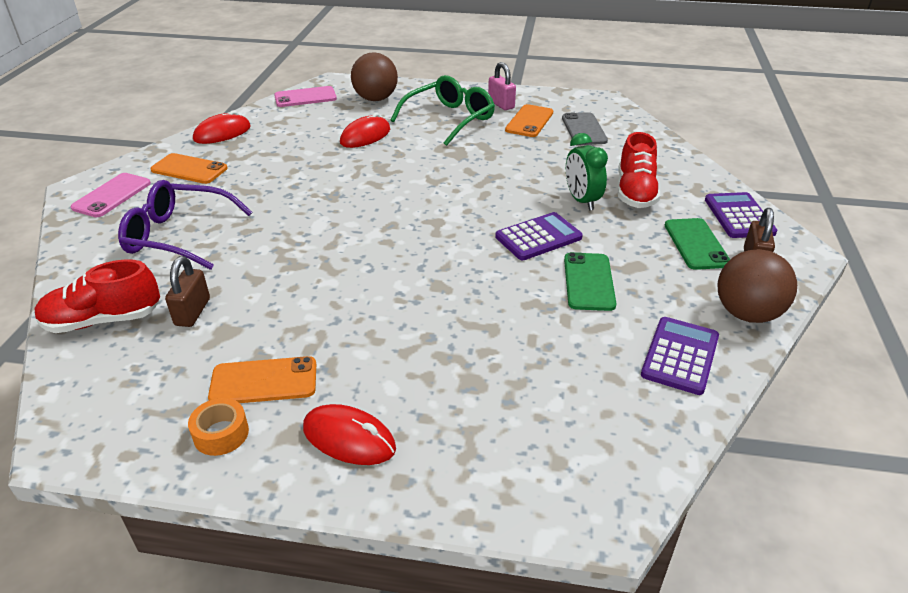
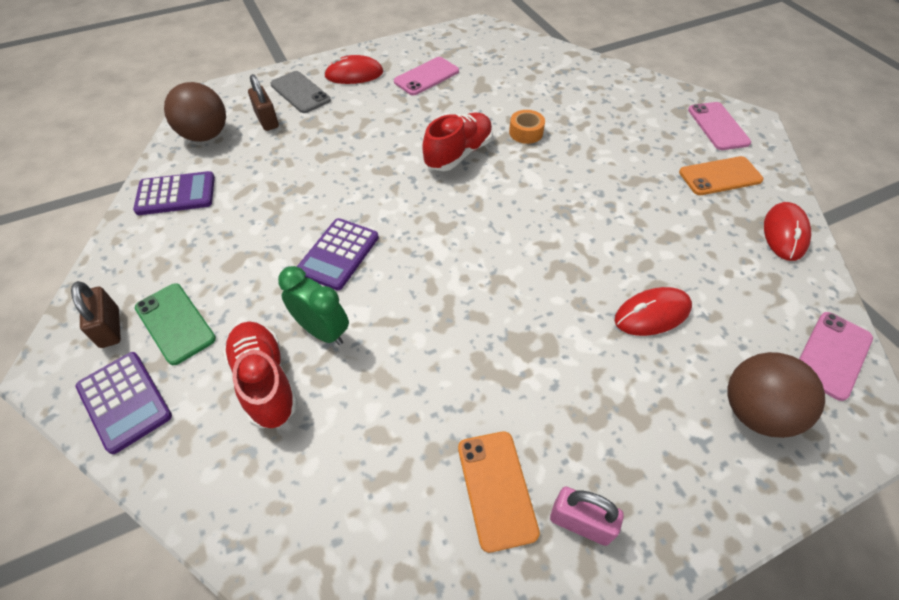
camera: 145 degrees right, 15 degrees up
red shoe [34,259,160,333] -> red shoe moved to [422,113,493,171]
purple glasses [118,180,252,270] -> none
brown padlock [165,256,210,327] -> brown padlock moved to [248,74,279,131]
orange tape [188,398,249,456] -> orange tape moved to [509,110,545,144]
orange phone [208,356,316,403] -> pink phone [394,57,459,95]
red mouse [340,113,390,148] -> red mouse turned 60 degrees clockwise [615,287,692,336]
green glasses [391,75,495,146] -> none
grey phone [562,112,608,145] -> grey phone moved to [270,71,331,113]
green phone [564,252,617,311] -> none
purple calculator [641,317,719,395] -> purple calculator turned 90 degrees counterclockwise [133,171,215,215]
brown ball [718,249,797,323] -> brown ball moved to [164,82,226,142]

